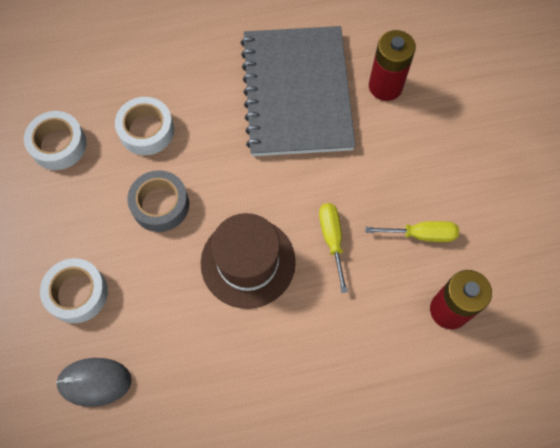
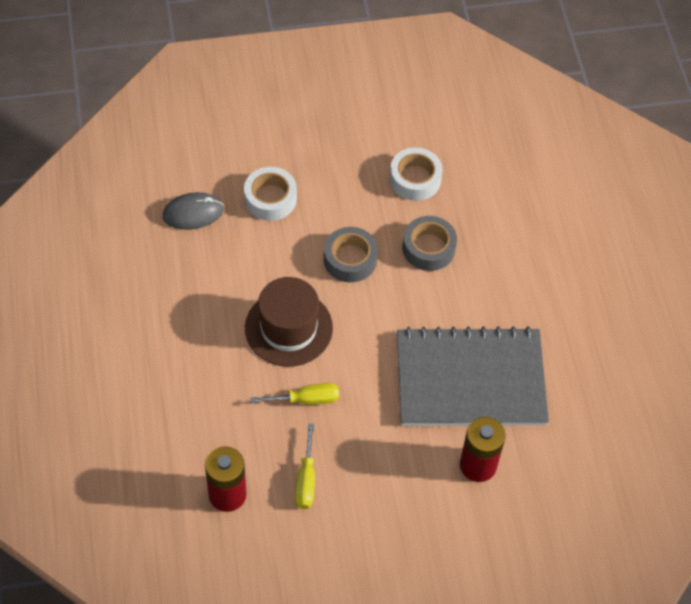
camera: 90 degrees right, 10 degrees down
grey mouse [56,358,132,407] -> grey mouse turned 75 degrees clockwise [163,192,223,230]
white tape [115,97,174,155] -> grey tape [402,216,457,271]

